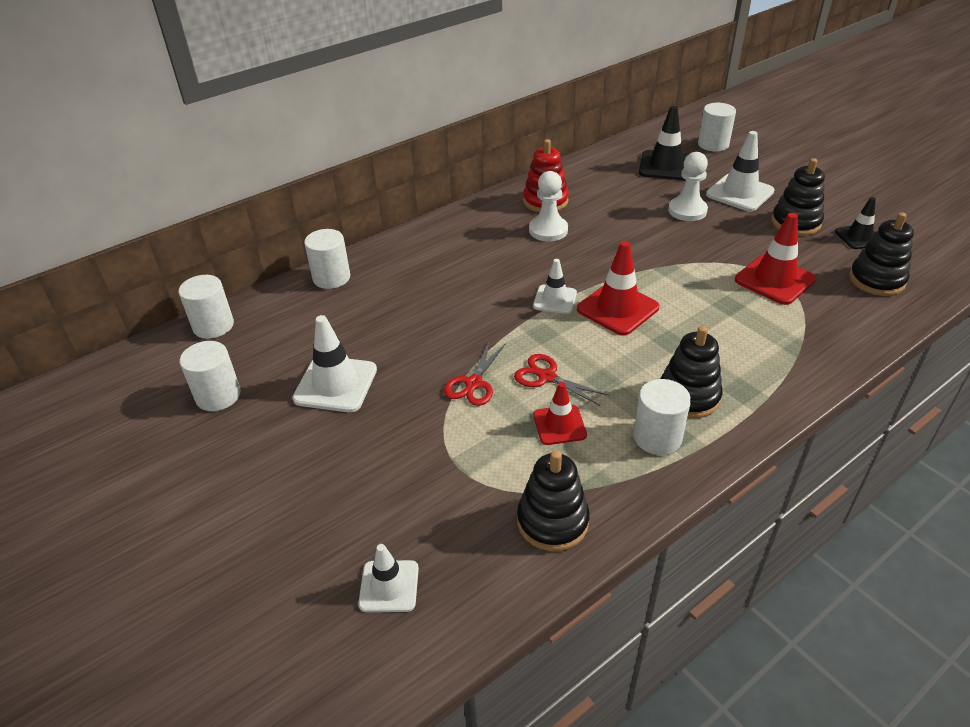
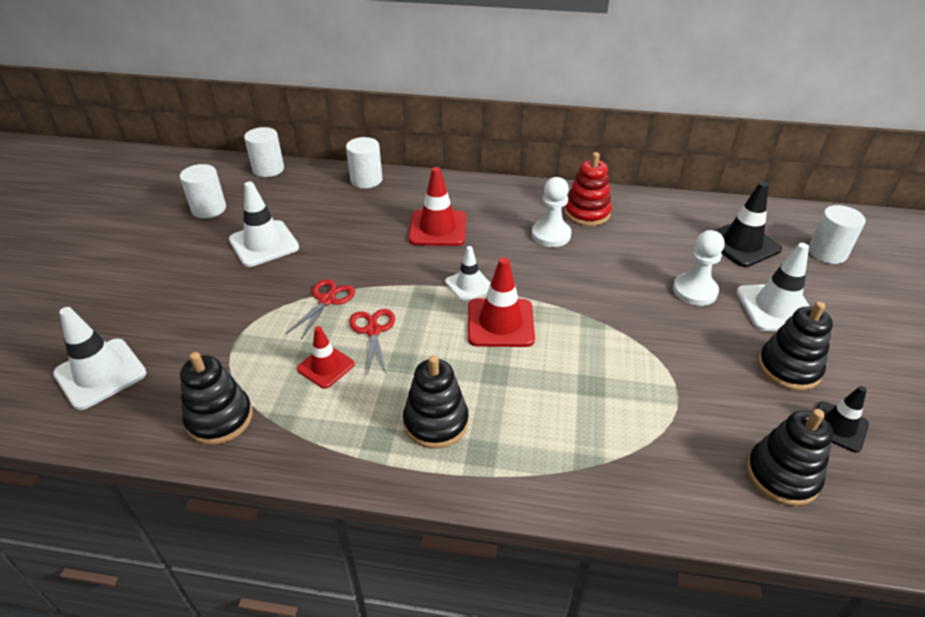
camera: 45 degrees right, 0 degrees up
white traffic cone [358,544,419,612] -> white traffic cone [53,307,147,410], size x1.59
red scissors [444,340,506,406] -> red scissors turned 135 degrees clockwise [286,279,355,340]
white cylinder [633,379,691,455] -> none
red traffic cone [735,213,816,305] -> red traffic cone moved to [408,167,466,246]

